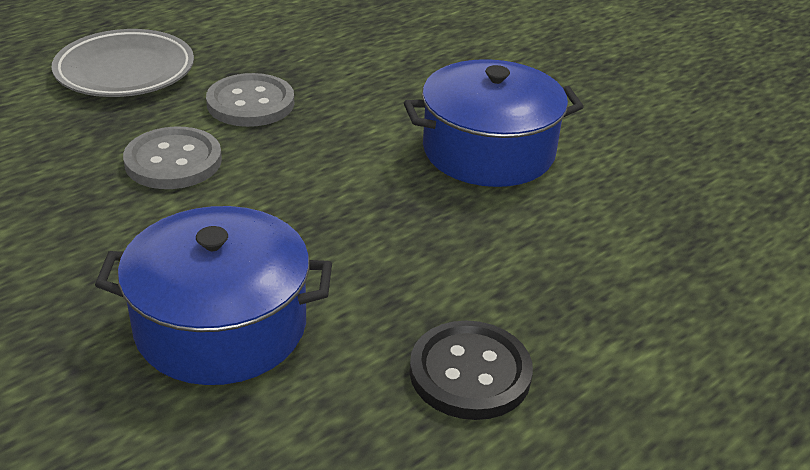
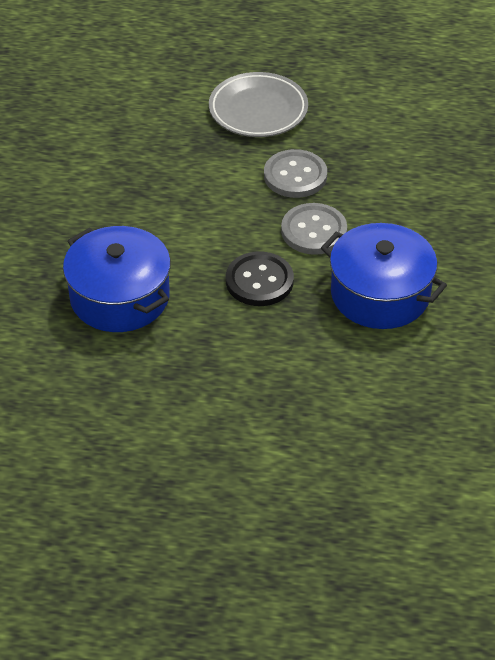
camera: 50 degrees right, 10 degrees up
grey button [123,126,222,189] -> grey button moved to [281,203,347,255]
black button [410,320,533,420] -> black button moved to [226,252,294,306]

